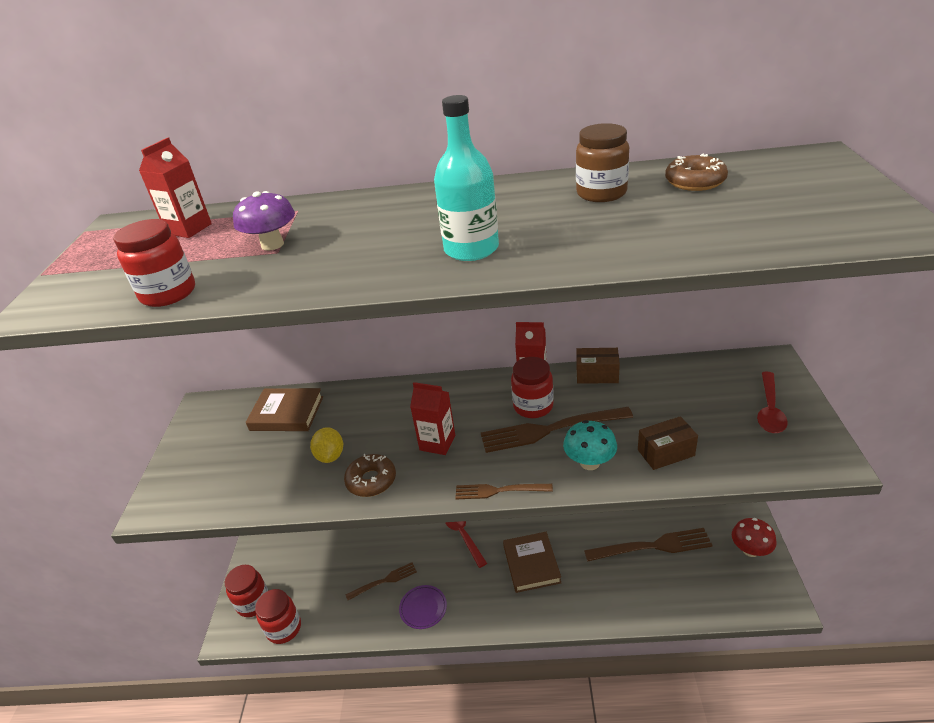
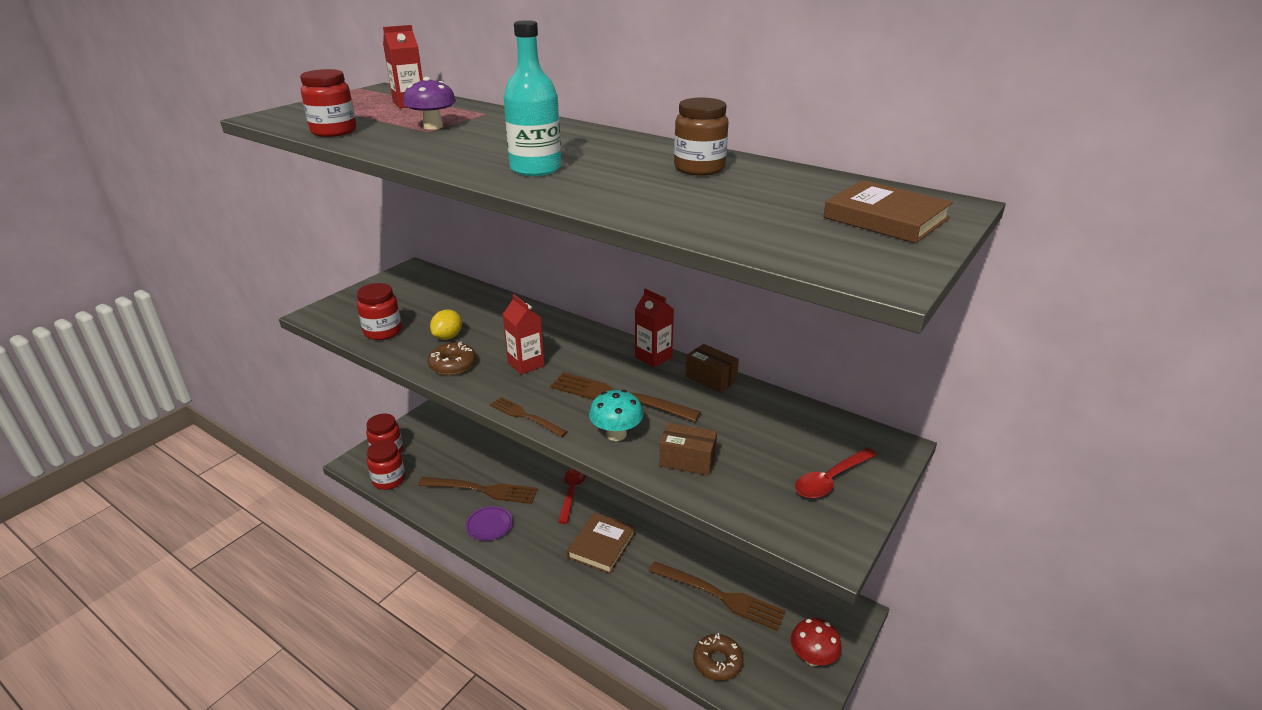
camera: 30 degrees right, 5 degrees down
brown book [246,388,323,431] -> brown book moved to [823,180,953,243]
brown fork [345,562,417,600] -> brown fork [418,477,538,504], size x1.72
red jar [511,357,554,418] -> red jar moved to [357,283,402,340]
brown donut [665,154,728,191] -> brown donut moved to [693,633,743,681]

